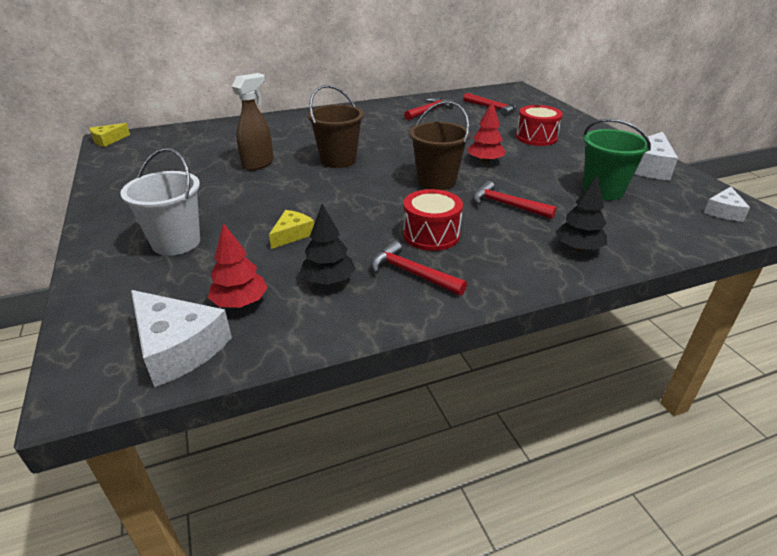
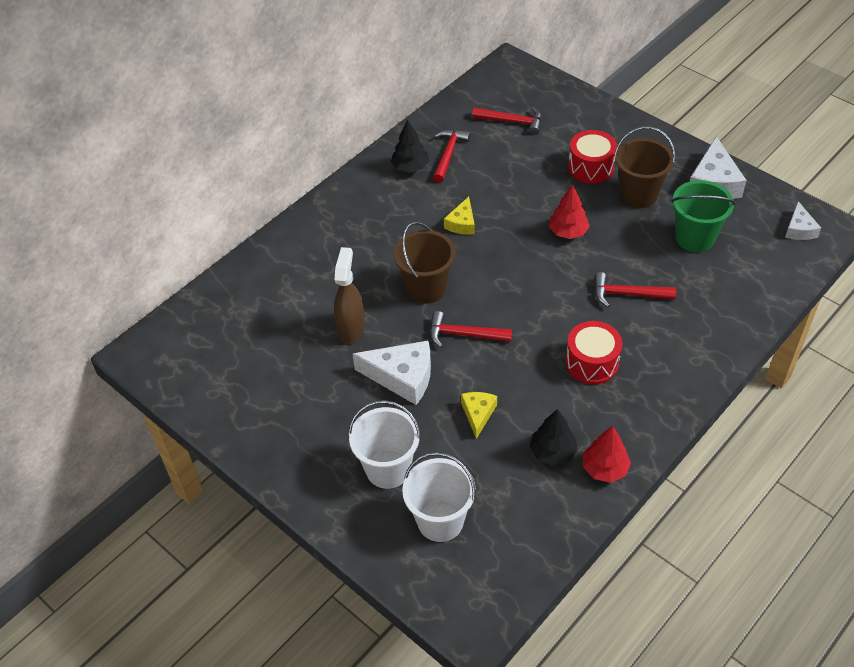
camera: 25 degrees left, 15 degrees up
yellow cheese [89,123,130,147] -> yellow cheese moved to [444,197,475,235]
white cheese [131,290,232,387] -> white cheese moved to [352,340,431,405]
red tree [208,223,268,308] -> red tree moved to [583,426,631,483]
red hammer [371,240,467,296] -> red hammer moved to [430,311,512,348]
brown bucket [409,101,470,190] -> brown bucket moved to [614,126,675,208]
black tree [556,174,607,252] -> black tree moved to [391,120,429,173]
none -> white bucket [402,452,476,542]

